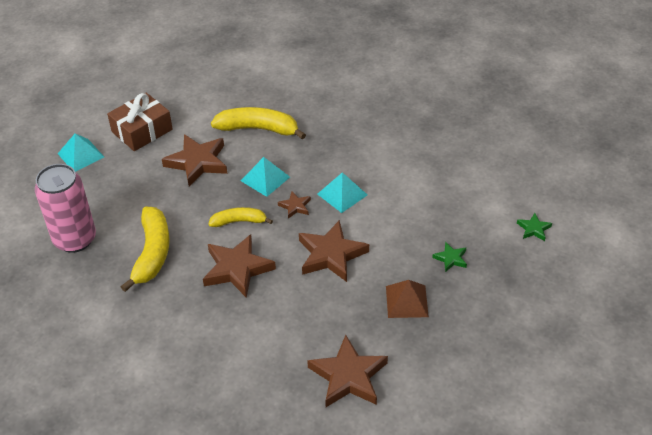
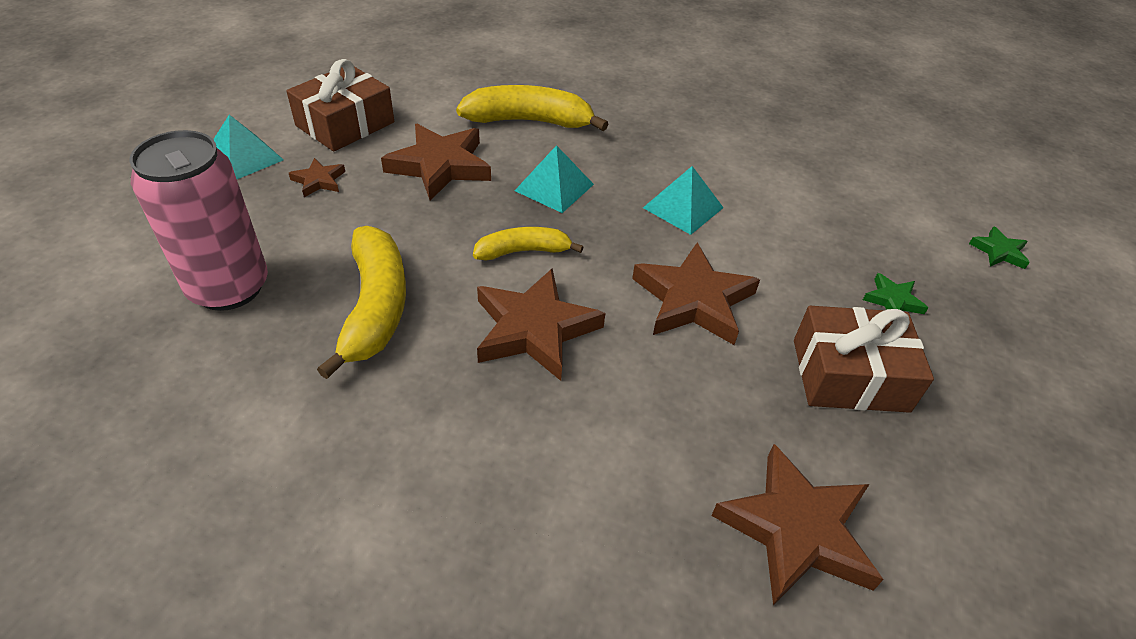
camera: 10 degrees left, 0 degrees up
brown star [278,192,311,219] -> brown star moved to [289,158,345,197]
brown pyramid [386,280,429,318] -> brown gift [794,306,934,413]

